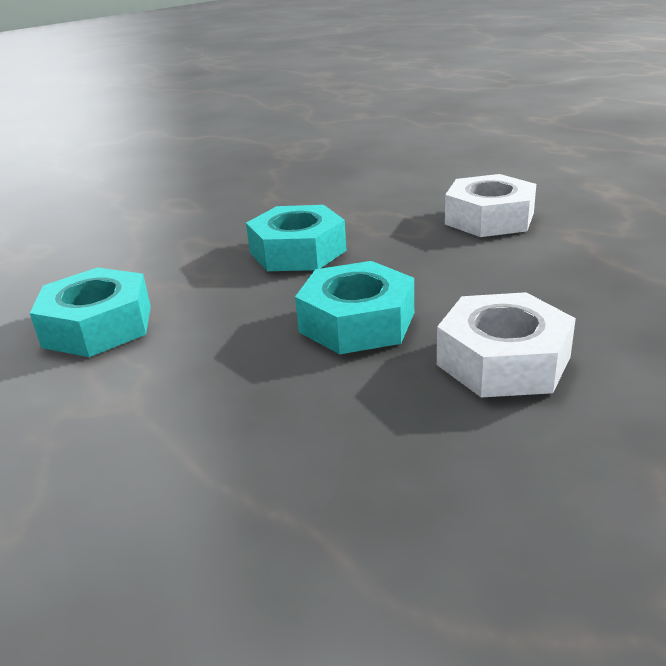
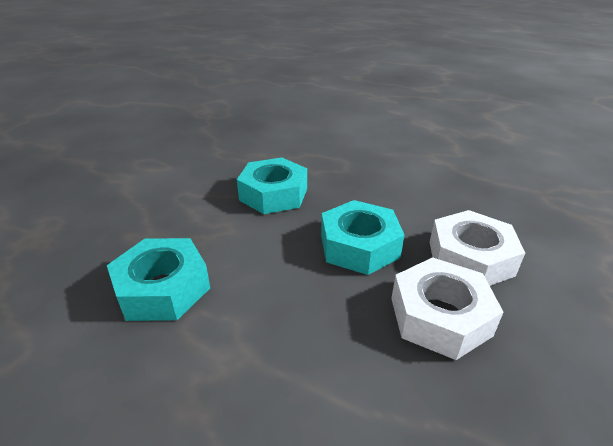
camera: 25 degrees left, 5 degrees up
white nut [445,174,536,237] -> white nut moved to [391,257,503,360]

